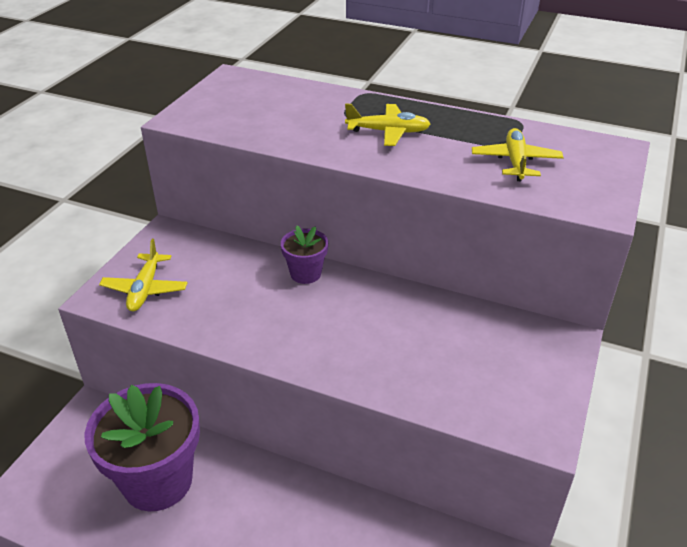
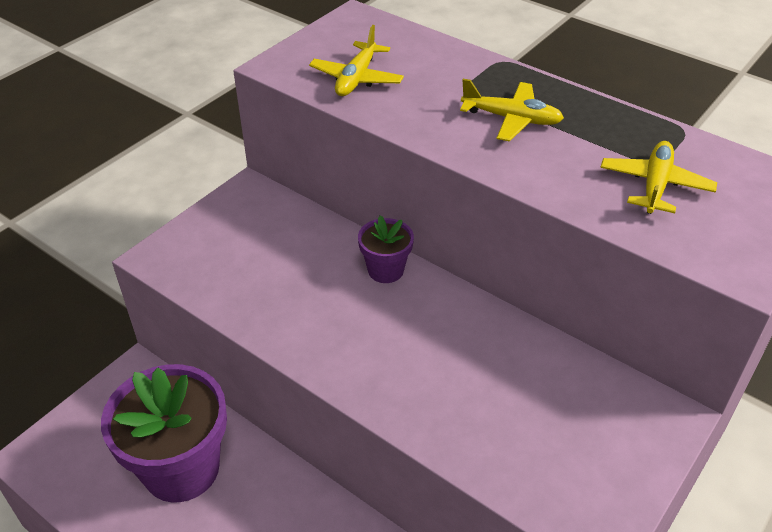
camera: 15 degrees right, 5 degrees up
yellow plane [99,239,188,311] -> yellow plane moved to [309,25,404,96]

